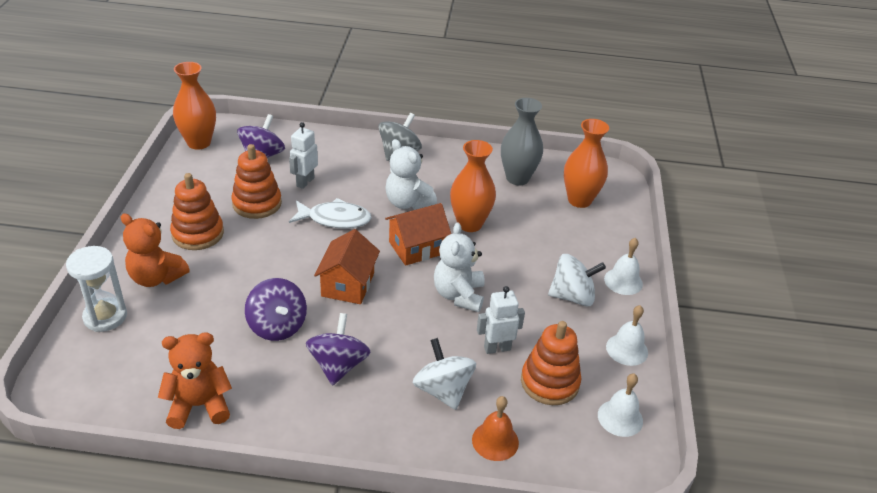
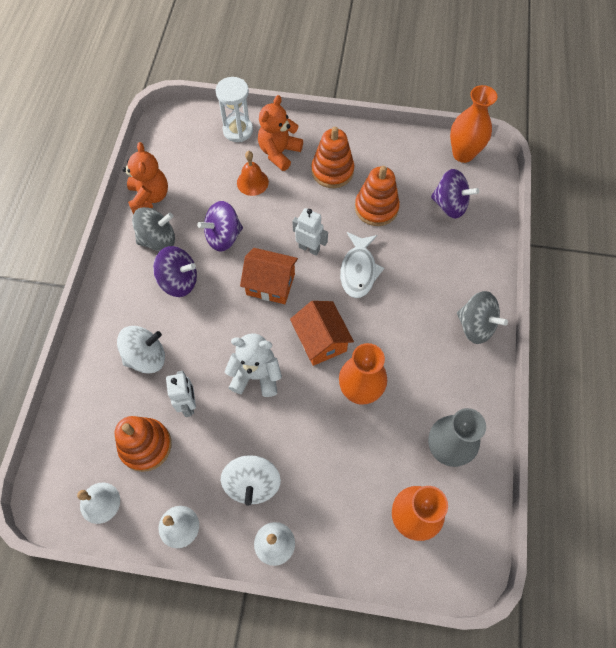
camera: 95 degrees right, 25 degrees up
white robot [289,122,318,189] -> white robot moved to [292,208,328,256]
white teddy bear [386,139,437,210] -> none
orange bell [472,396,519,461] -> orange bell moved to [237,151,269,196]
none -> grey spinning top [132,207,175,251]

